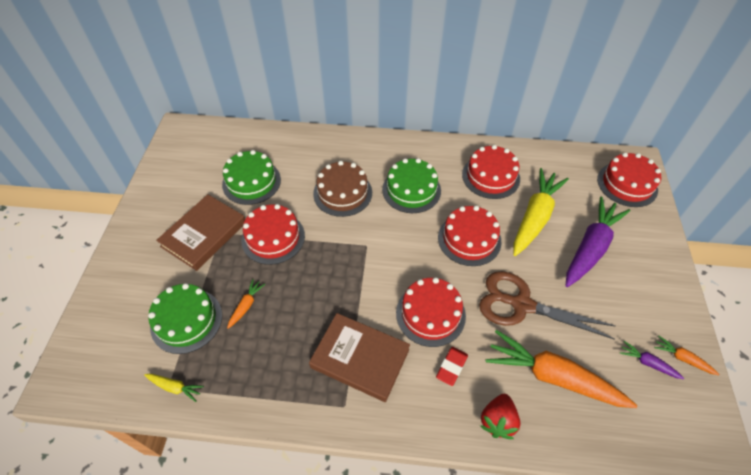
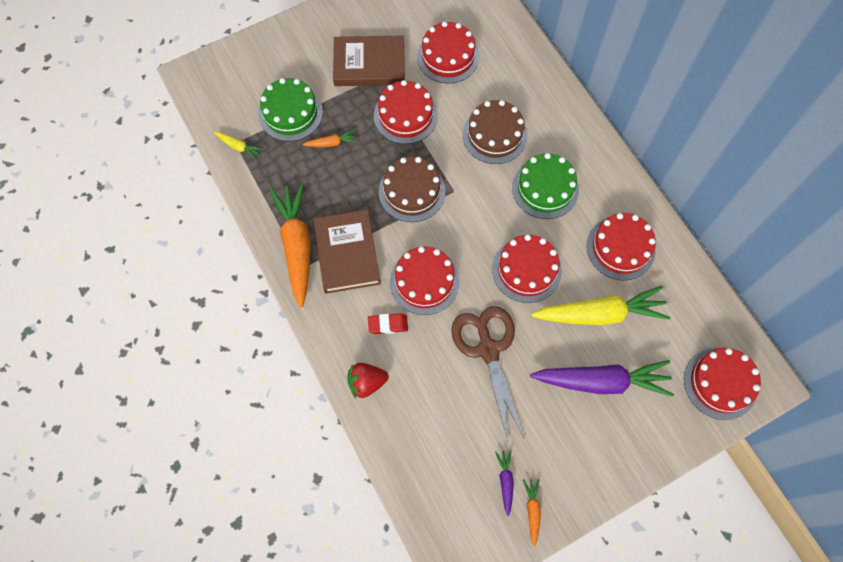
camera: 55 degrees right, 15 degrees up
yellow carrot [144,374,204,402] -> yellow carrot turned 45 degrees counterclockwise [214,132,263,160]
green cake [222,150,281,205] -> red cake [417,21,479,84]
orange carrot [486,330,637,408] -> orange carrot moved to [270,183,311,308]
none -> brown cake [379,156,445,222]

